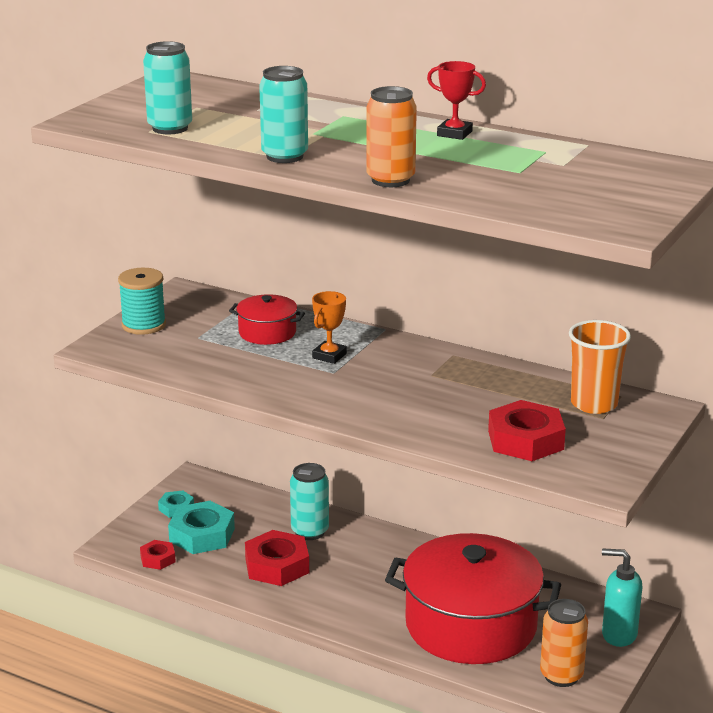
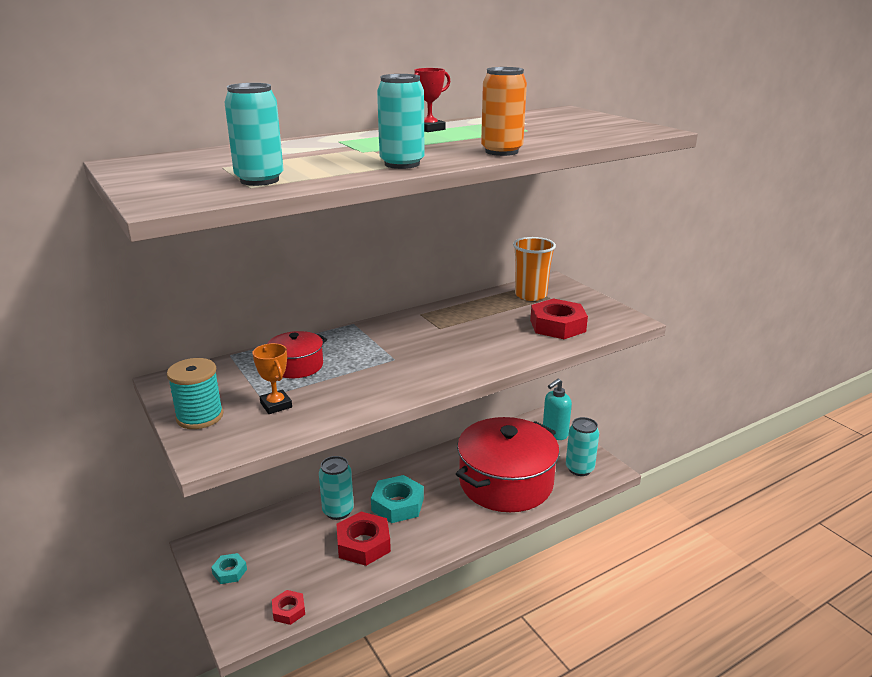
camera: 60 degrees left, 0 degrees up
turquoise nut [168,501,235,554] -> turquoise nut moved to [371,475,424,523]
orange trophy [312,291,347,364] -> orange trophy moved to [253,343,292,414]
orange can [540,599,588,687] -> turquoise can [566,417,599,476]

